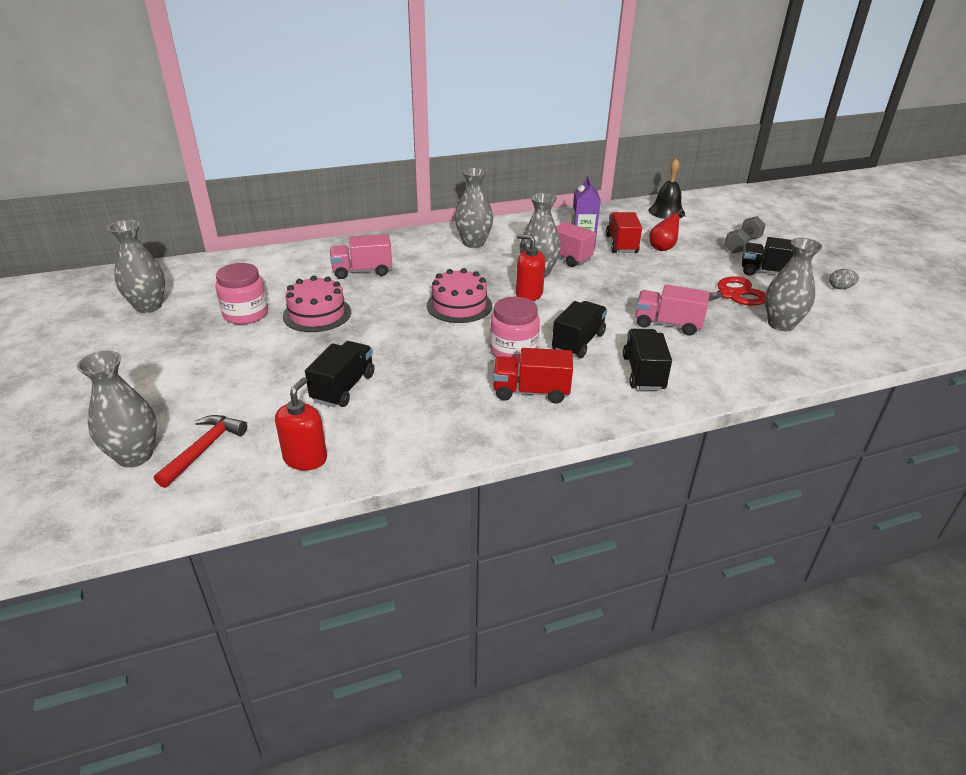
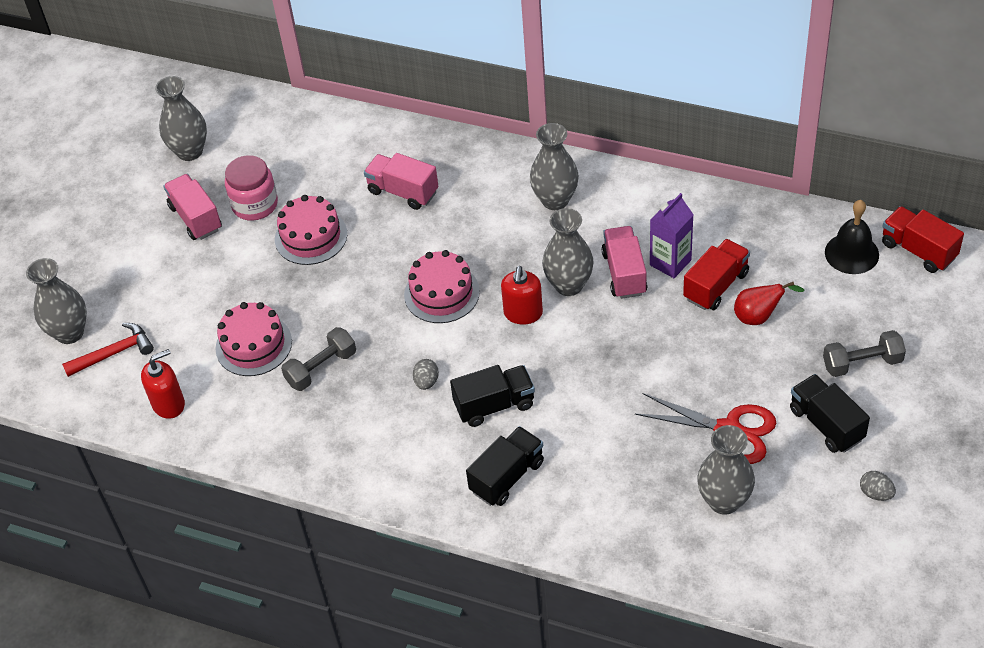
camera: 45 degrees right, 15 degrees up
black truck [305,341,374,407] -> pink cake [216,302,292,376]
pink jar [490,297,540,362] -> grey egg [413,359,439,390]
red truck [493,348,573,404] -> red truck moved to [882,206,964,273]
red soap dispenser [516,234,545,301] -> red soap dispenser turned 150 degrees counterclockwise [501,266,543,325]
pink truck [636,284,710,336] -> pink truck moved to [163,174,222,240]
none -> grey dumbbell [281,327,356,391]

